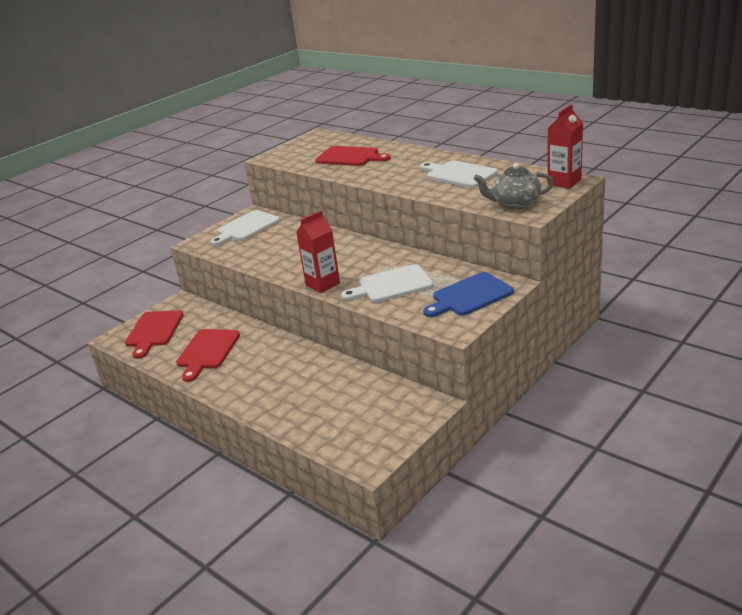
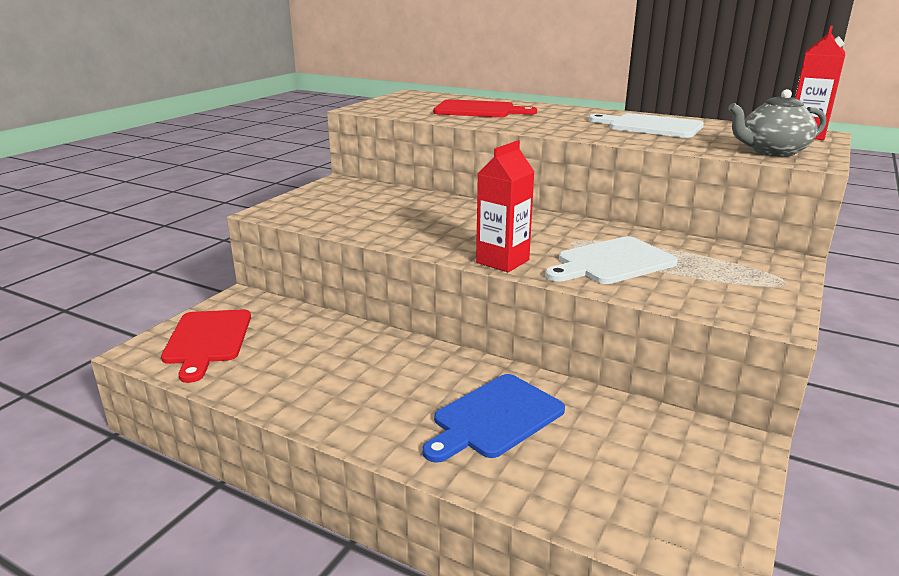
camera: 15 degrees left, 5 degrees down
red cutting board [176,329,240,382] -> none
white cutting board [210,210,281,246] -> none
blue cutting board [423,272,514,317] -> blue cutting board moved to [422,374,565,463]

